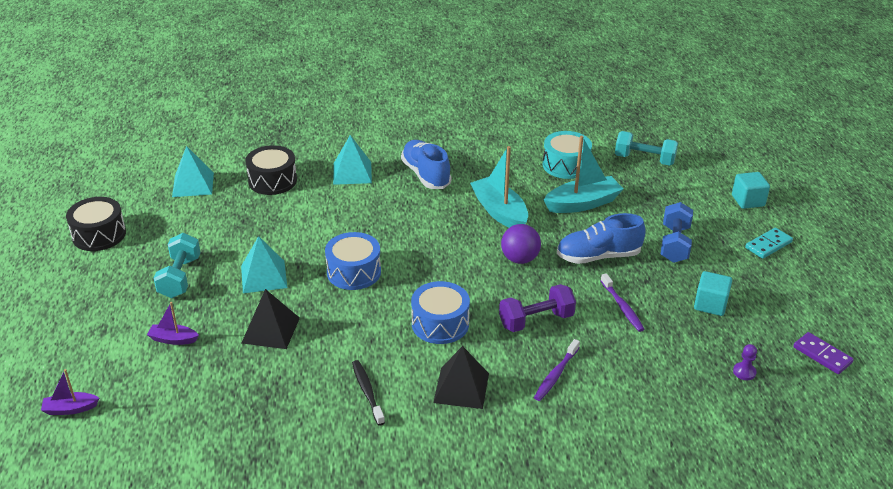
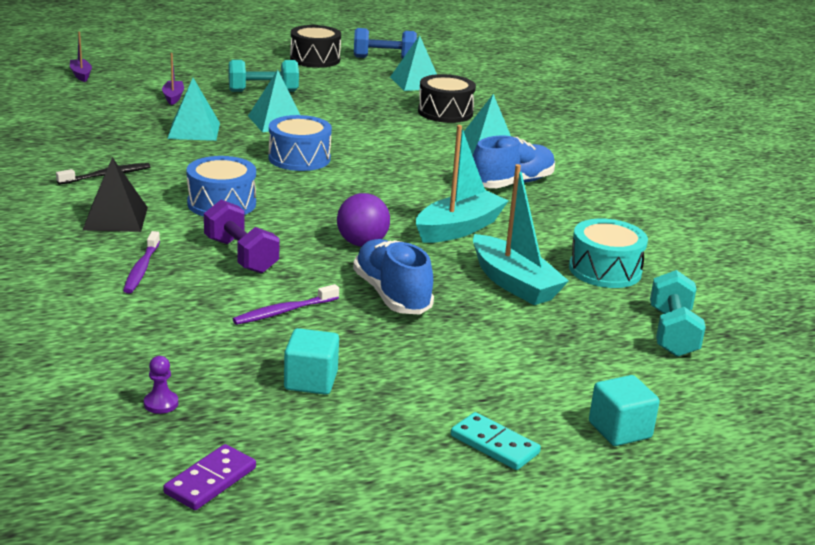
camera: 75 degrees right, 10 degrees down
black pyramid [242,289,300,349] -> turquoise pyramid [167,78,220,141]
purple toothbrush [534,339,580,401] -> purple toothbrush turned 105 degrees counterclockwise [123,231,160,294]
blue dumbbell [660,202,693,263] -> blue dumbbell moved to [354,28,417,59]

